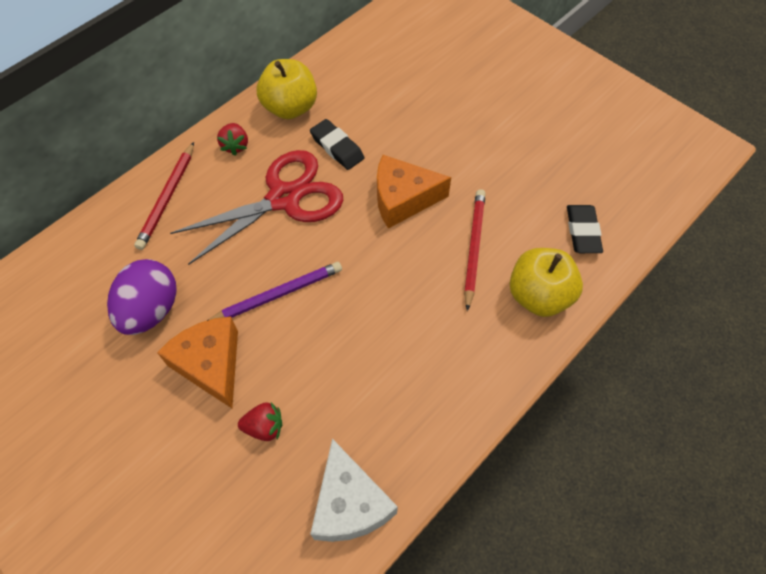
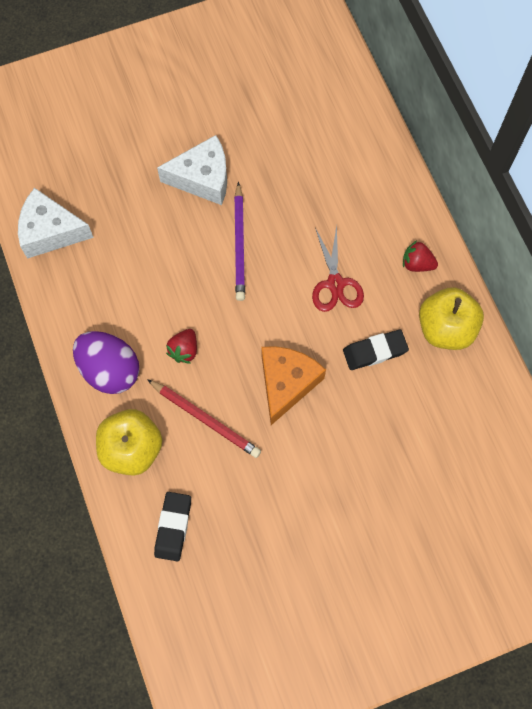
camera: 115 degrees right, 10 degrees up
purple egg [107,259,177,335] -> purple egg moved to [73,331,139,394]
red pencil [134,142,194,250] -> none
orange cheese [157,317,238,408] -> white cheese [157,135,227,205]
red scissors [170,150,343,265] -> red scissors [312,225,364,312], size x0.58
red strawberry [238,402,282,441] -> red strawberry moved to [166,329,197,363]
black eraser [567,205,603,253] -> black eraser turned 75 degrees clockwise [154,492,191,561]

